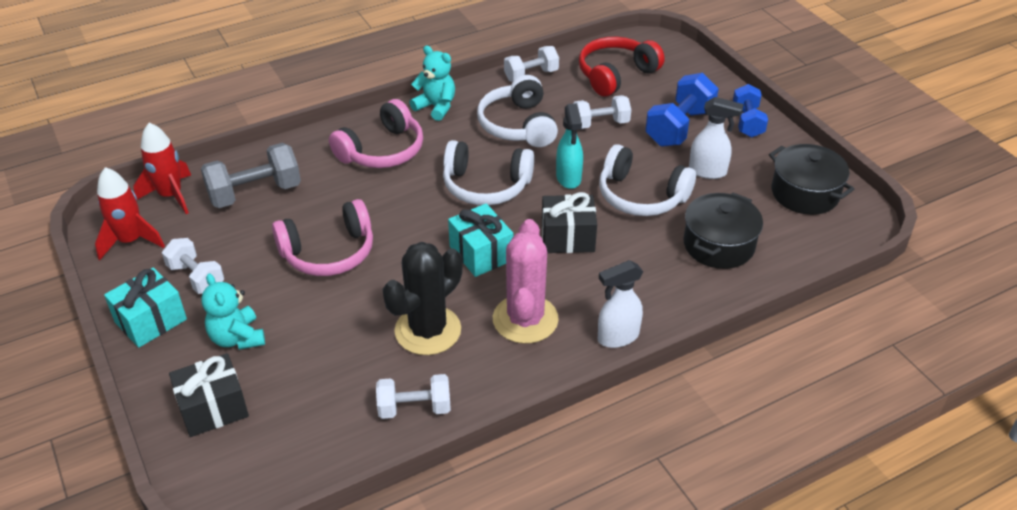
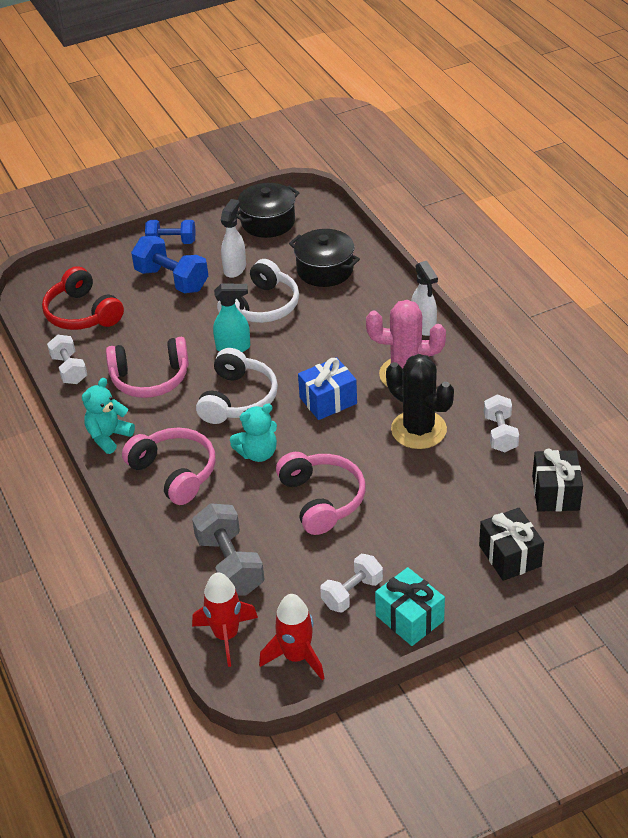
camera: 85 degrees left, 0 degrees up
turquoise teddy bear [201,273,265,350] -> turquoise teddy bear moved to [230,404,277,462]
turquoise gift [448,203,513,277] -> blue gift [298,357,357,420]
white headphones [477,75,558,147] -> pink headphones [106,337,189,398]
black gift [542,192,597,253] -> black gift moved to [532,449,583,512]
white dumbbell [573,95,631,129] -> none

